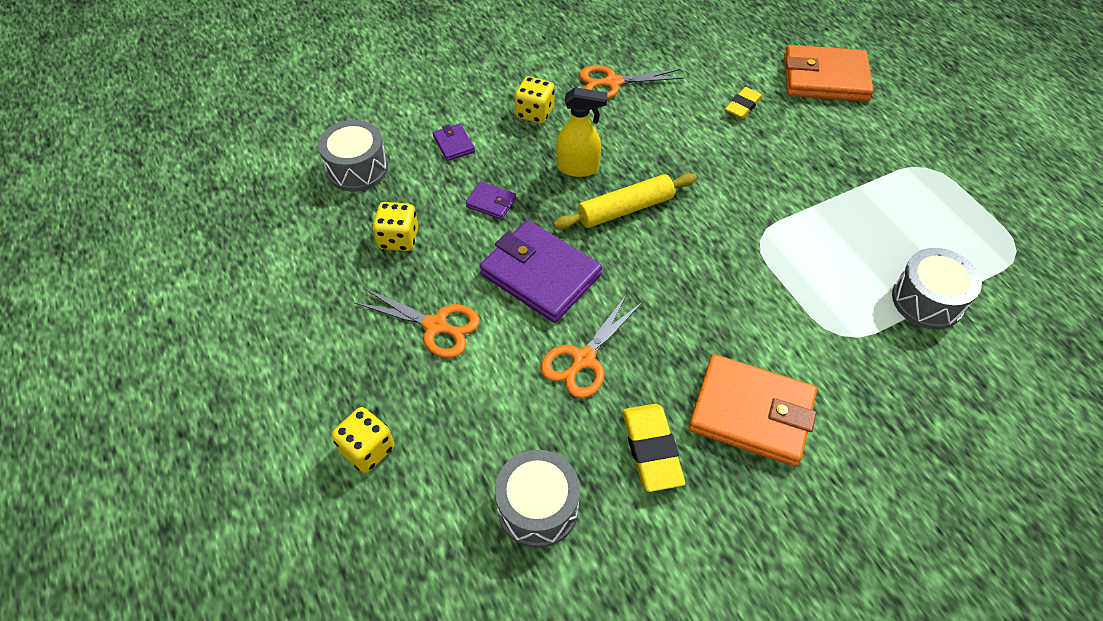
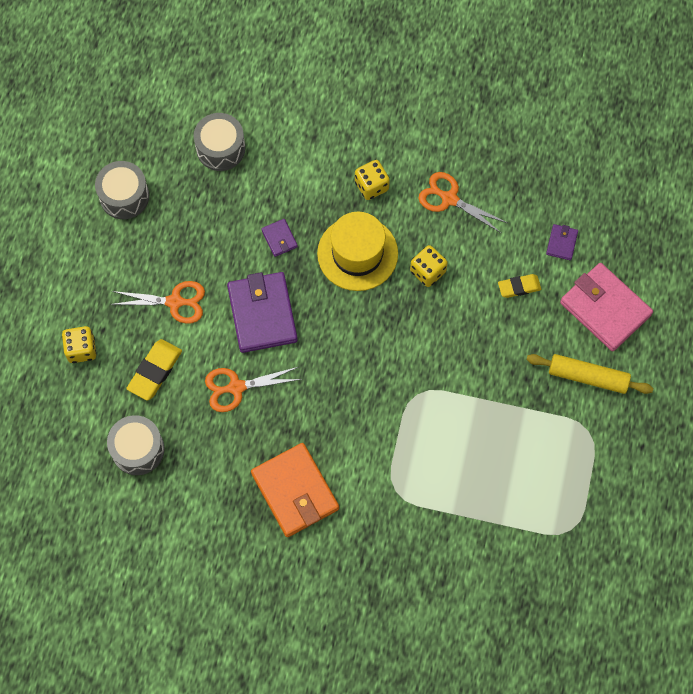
camera: 40 degrees right, 15 degrees up
orange scissors [354,288,480,358] -> orange scissors turned 60 degrees counterclockwise [110,281,205,324]
yellow dice [372,202,418,251] -> yellow dice moved to [410,245,448,287]
purple wallet [433,123,475,161] -> purple wallet moved to [546,224,578,260]
yellow rolling pin [553,173,697,230] -> yellow rolling pin moved to [526,354,653,394]
yellow spray bottle [556,87,608,177] -> yellow hat [317,212,398,291]
yellow eraser [622,404,685,492] -> yellow eraser moved to [126,339,182,401]
orange wallet [784,45,874,102] -> pink wallet [560,263,653,351]
grey drum [892,248,982,330] -> grey drum moved to [95,161,149,219]

